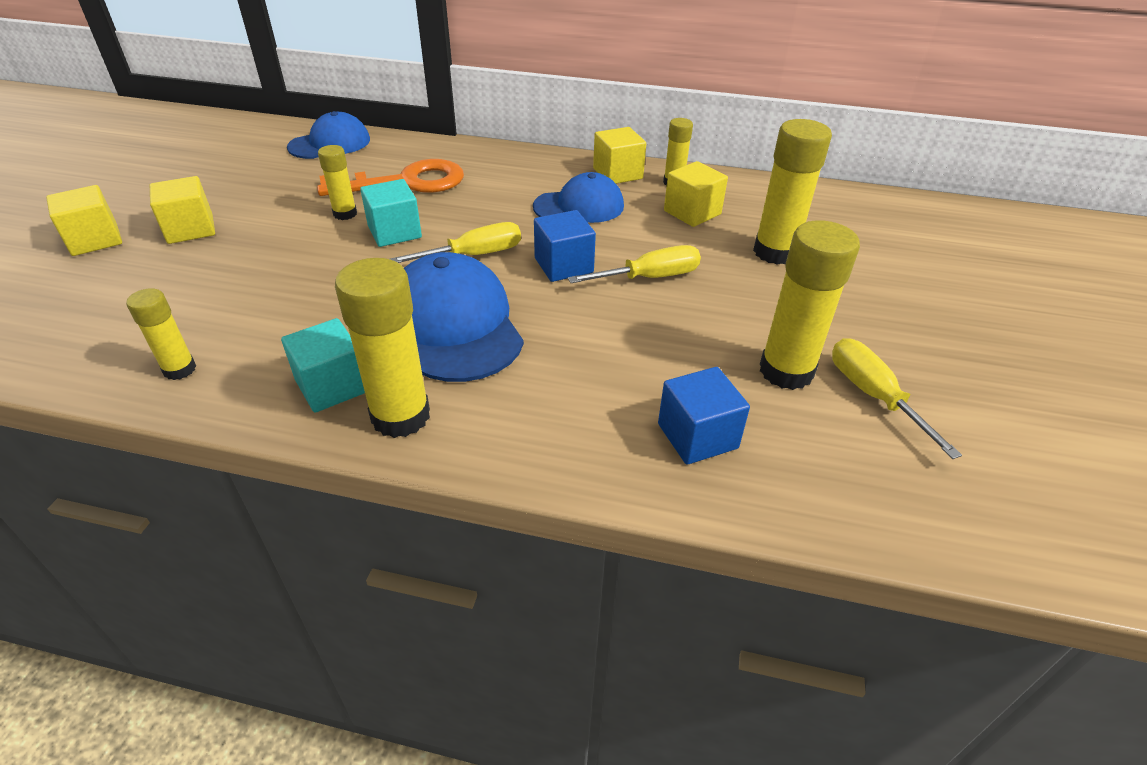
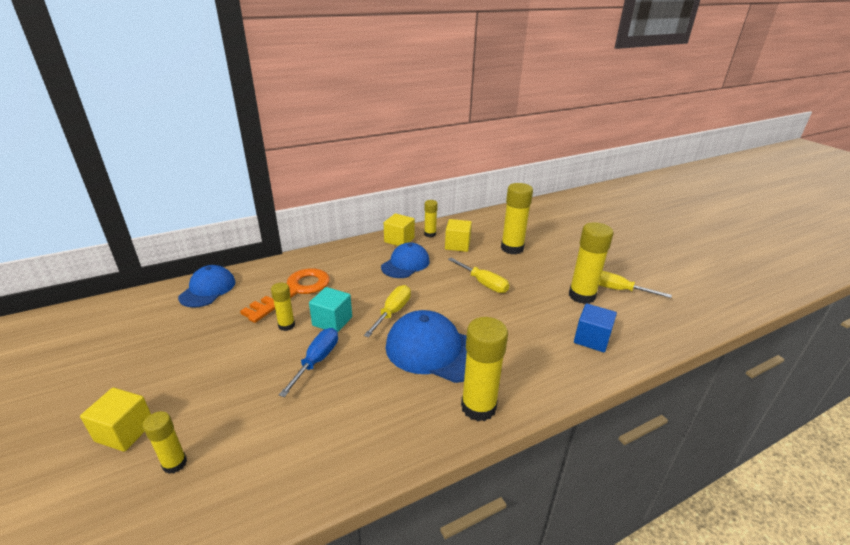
camera: 40 degrees left, 10 degrees down
yellow glue stick [126,288,196,380] -> yellow glue stick moved to [143,411,187,474]
yellow cube [150,176,215,244] -> none
turquoise cube [281,318,365,413] -> none
blue cube [534,210,596,282] -> none
yellow screwdriver [568,245,701,283] -> yellow screwdriver turned 105 degrees clockwise [448,258,509,293]
none -> blue screwdriver [279,328,338,397]

